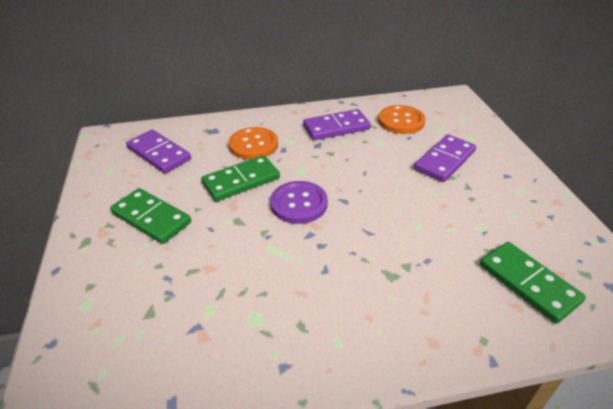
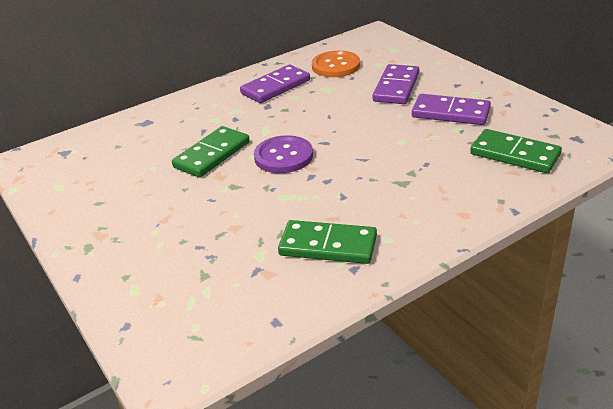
camera: 20 degrees left, 5 degrees down
green domino [110,188,191,244] -> green domino moved to [278,220,377,264]
purple domino [126,130,191,173] -> purple domino moved to [412,94,491,125]
orange button [228,127,278,160] -> none

